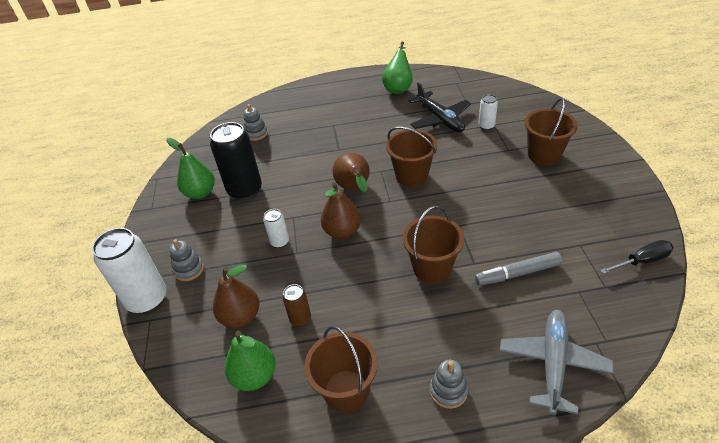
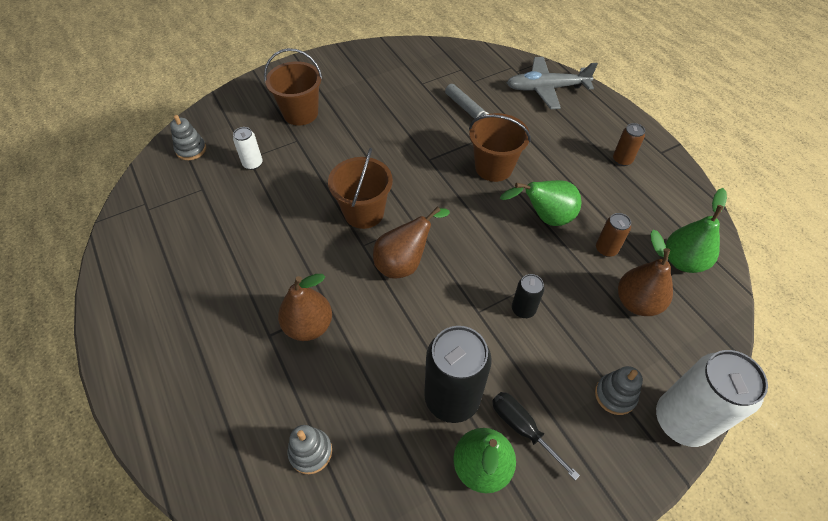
camera: 115 degrees left, 10 degrees up
white can [263,209,289,248] -> black can [512,274,544,318]
brown bucket [304,326,378,413] -> none
brown pear [321,182,361,239] -> brown pear moved to [278,274,332,341]
green pear [382,41,413,94] -> green pear moved to [500,180,581,226]
black plane [409,82,471,132] -> none
grey stacking toy [430,360,468,409] -> grey stacking toy moved to [170,115,206,160]
black screwdriver [600,240,674,274] -> black screwdriver moved to [492,392,580,480]
none -> brown can [613,123,645,166]

